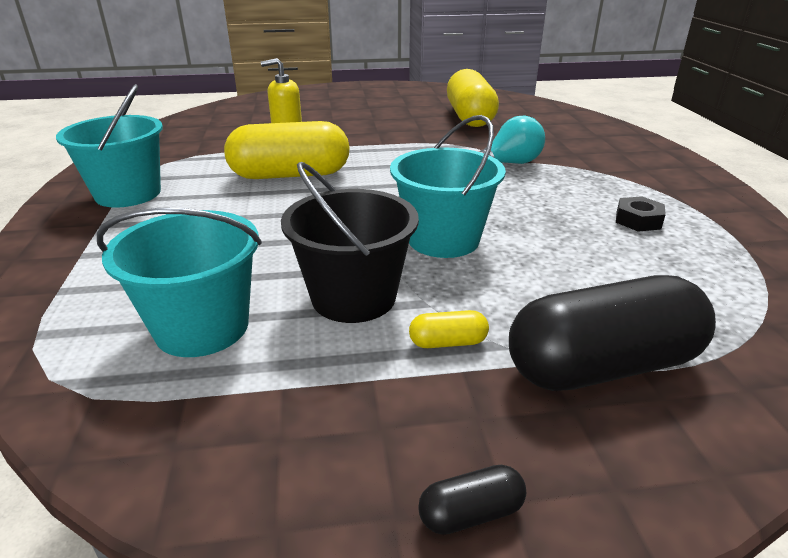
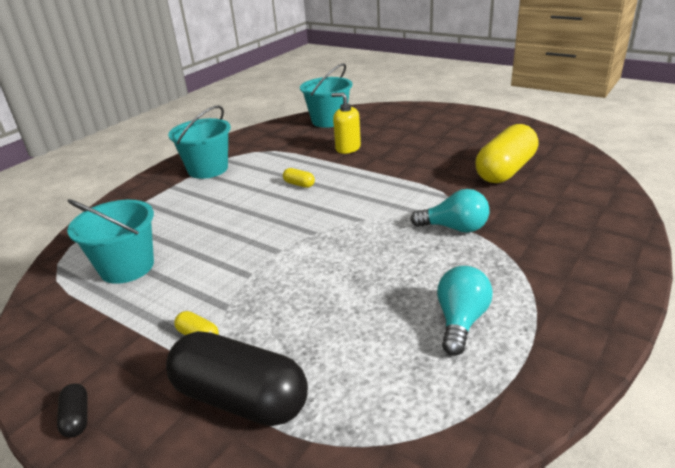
camera: 45 degrees right, 0 degrees up
yellow capsule [224,121,350,179] -> yellow capsule [283,168,315,188], size x0.40
black bucket [281,162,419,323] -> none
turquoise bucket [390,115,506,258] -> turquoise bucket moved to [300,63,352,128]
black capsule [418,465,526,535] -> black capsule turned 45 degrees clockwise [57,383,88,438]
black nut [616,196,666,232] -> turquoise light bulb [437,266,493,356]

